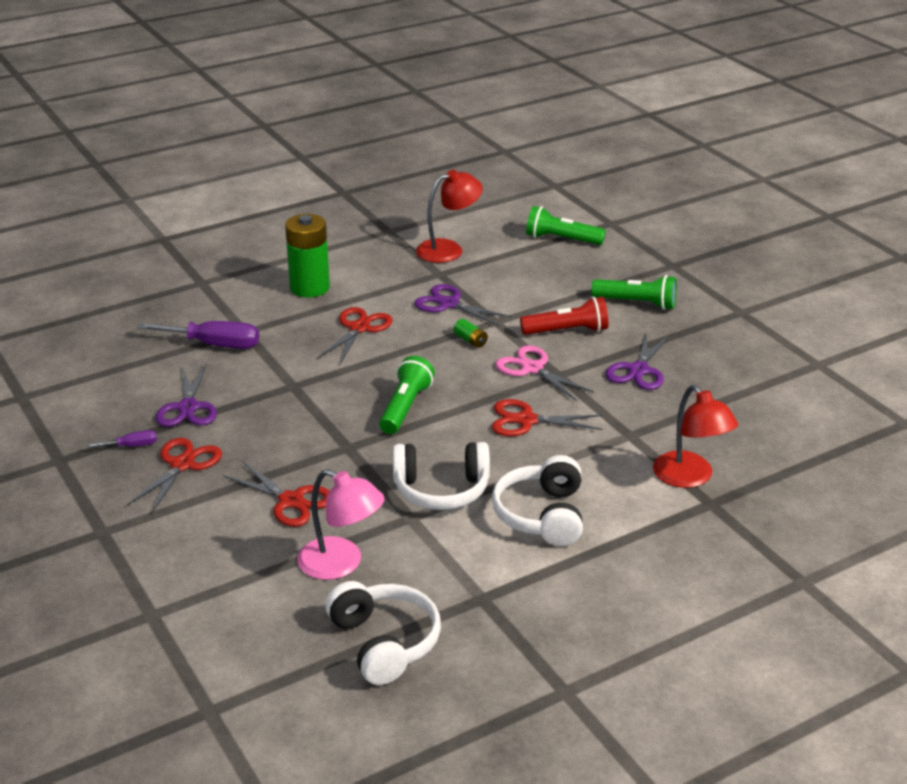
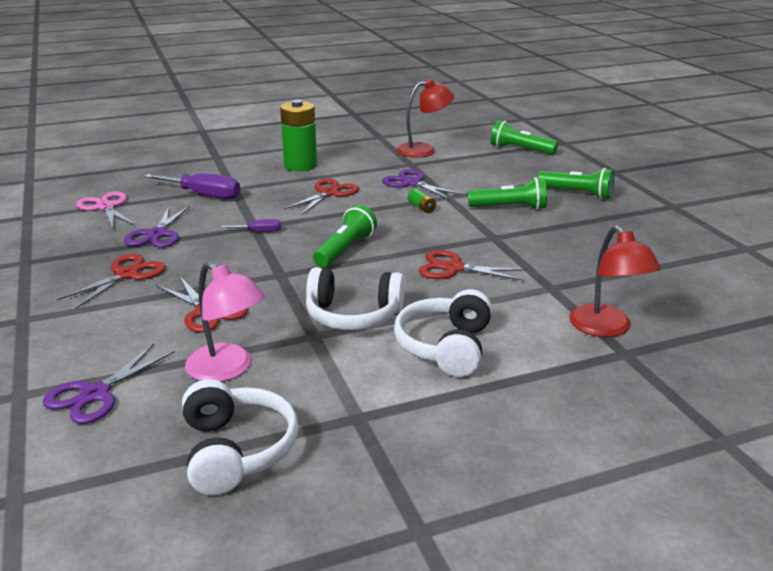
camera: 10 degrees right, 5 degrees down
purple screwdriver [86,430,157,448] -> purple screwdriver moved to [222,219,281,232]
pink scissors [495,345,594,401] -> pink scissors moved to [76,191,136,229]
red flashlight [520,297,609,335] -> green flashlight [468,177,547,210]
purple scissors [606,331,670,390] -> purple scissors moved to [43,344,175,424]

